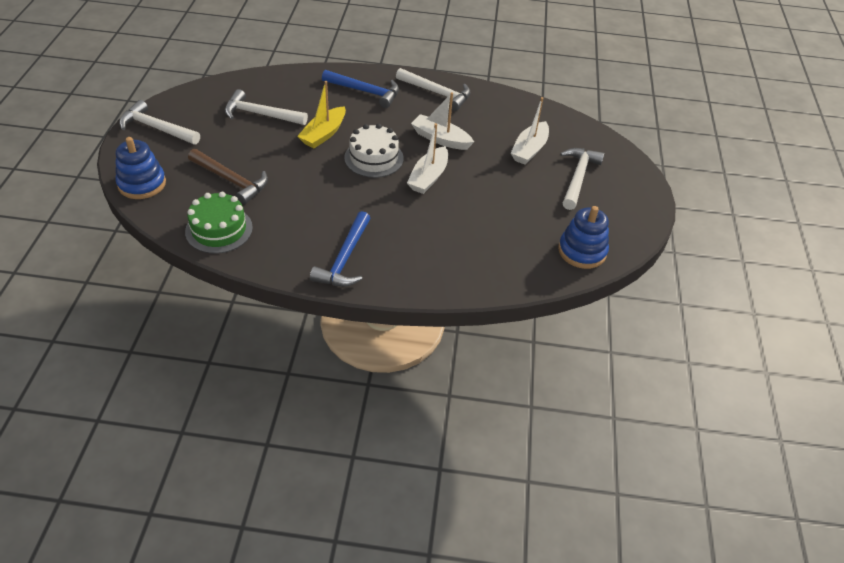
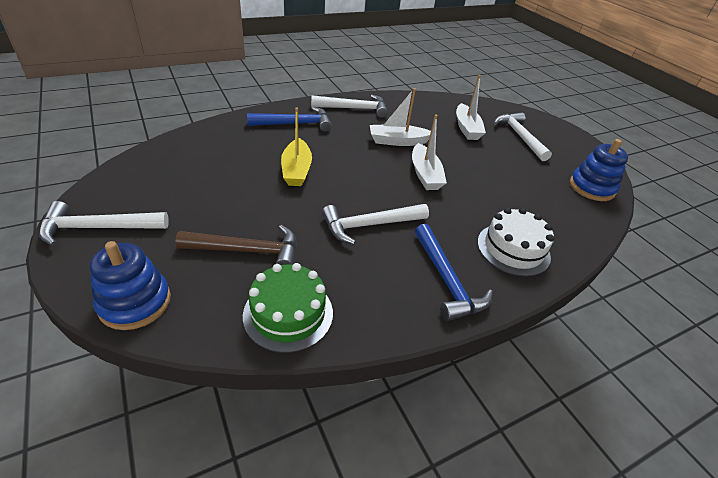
camera: 35 degrees left, 5 degrees down
white hammer [225,89,308,125] -> white hammer moved to [322,204,429,245]
white cake [344,124,404,178] -> white cake moved to [478,208,554,276]

